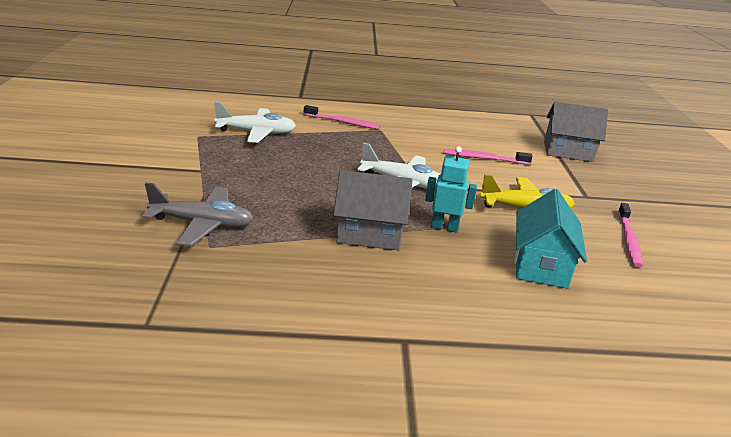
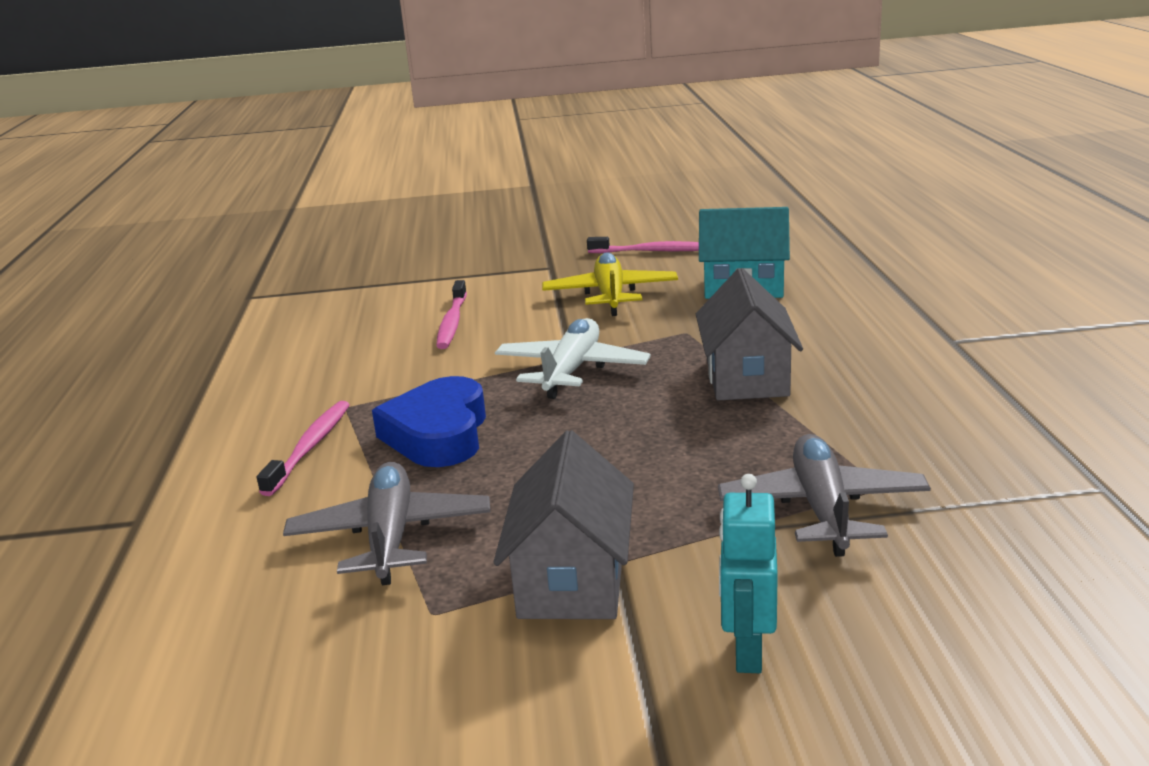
camera: 90 degrees left, 5 degrees down
white plane [214,102,296,143] -> grey plane [283,462,490,585]
turquoise robot [425,146,477,233] -> turquoise robot moved to [719,474,778,673]
grey house [544,102,608,162] -> grey house moved to [493,430,634,619]
none -> blue heart [372,376,486,467]

